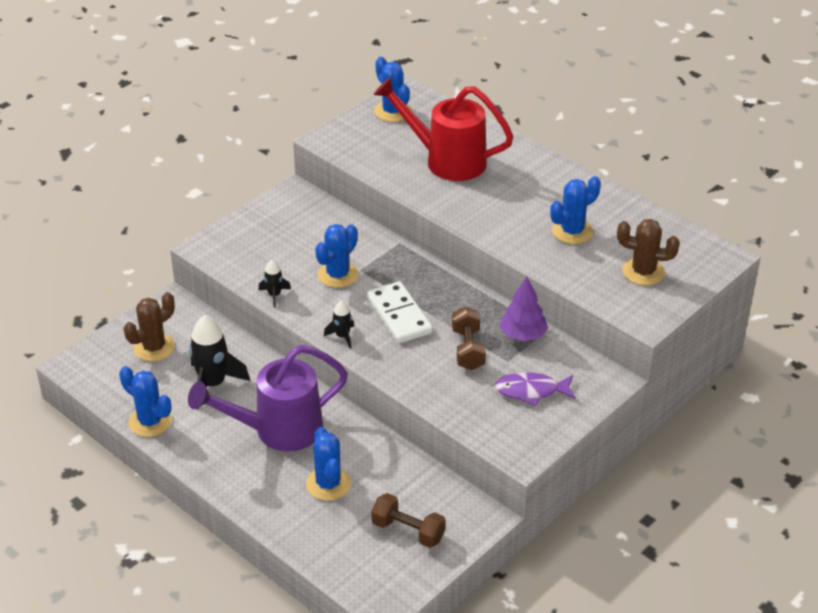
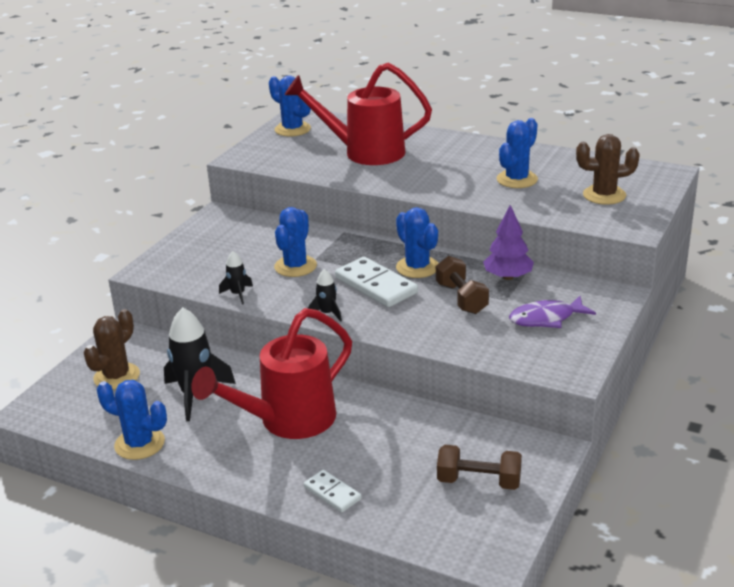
camera: 15 degrees left, 10 degrees down
purple watering can [188,345,348,452] -> red watering can [191,308,352,439]
blue cactus [306,427,351,501] -> blue cactus moved to [396,207,439,278]
none -> white domino [304,470,362,512]

